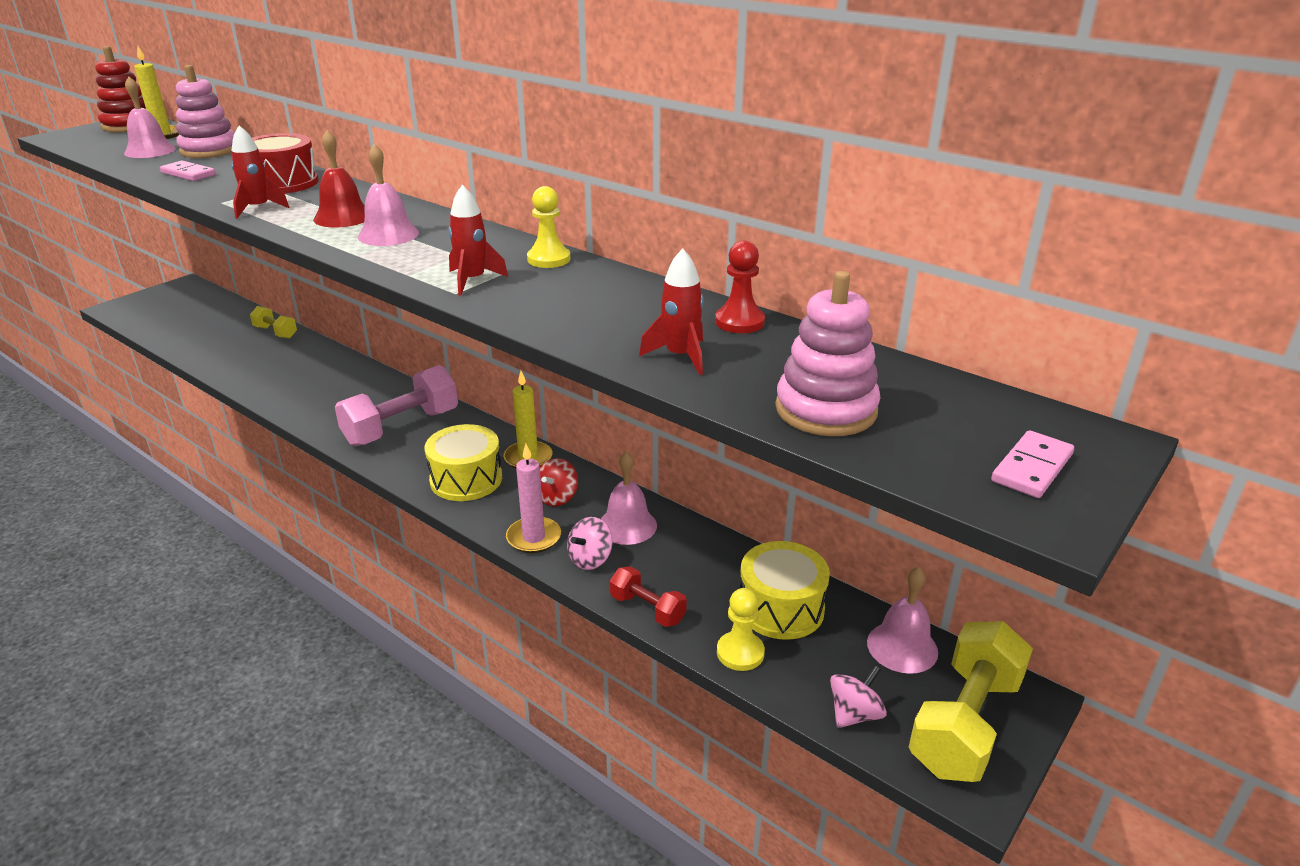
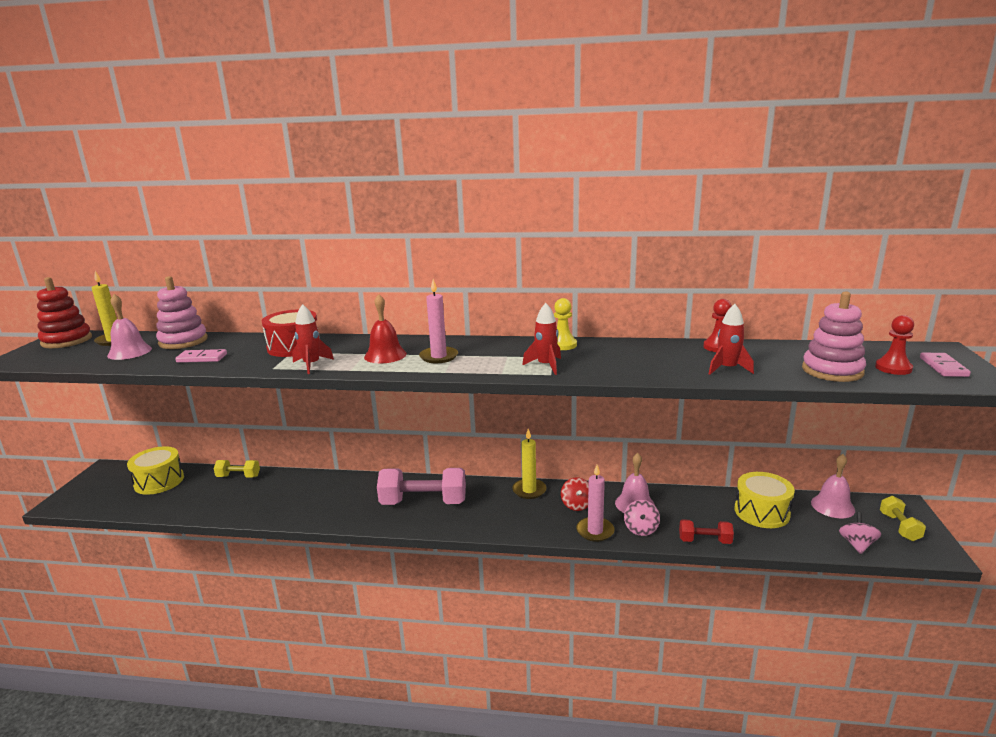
camera: 30 degrees left, 10 degrees down
pink dumbbell [335,365,458,446] -> pink dumbbell turned 75 degrees clockwise [377,468,466,505]
pink bell [358,144,419,246] -> pink candle [419,279,458,363]
yellow drum [424,424,502,501] -> yellow drum moved to [127,446,184,495]
yellow pawn [717,588,765,671] -> none
yellow dumbbell [909,621,1033,782] -> yellow dumbbell [880,496,926,541], size x0.53
none -> red pawn [875,315,914,375]

